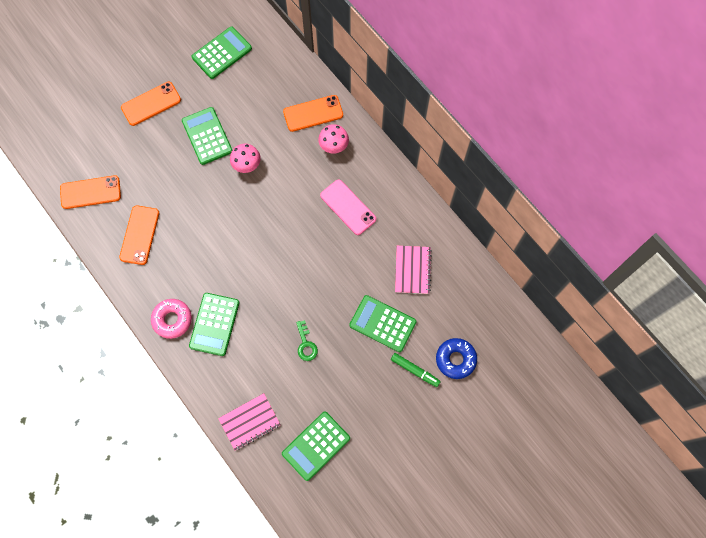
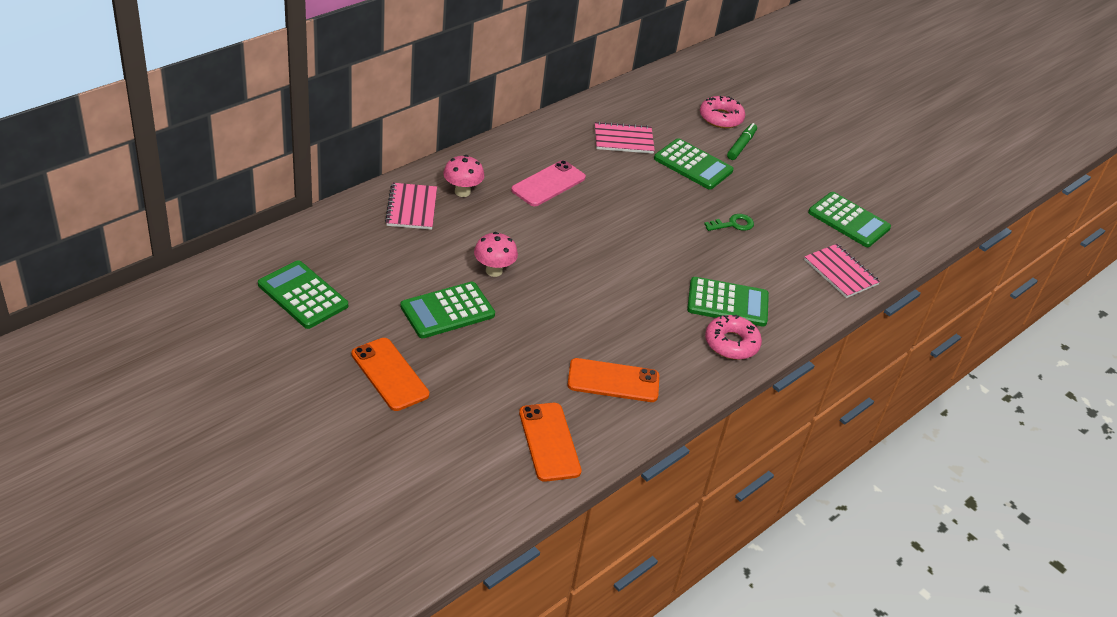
camera: 100 degrees left, 30 degrees down
orange phone [283,95,343,132] -> pink notebook [385,183,437,230]
green calculator [349,295,417,352] -> green calculator turned 75 degrees counterclockwise [654,138,734,189]
blue donut [436,338,477,379] -> pink donut [700,96,745,128]

